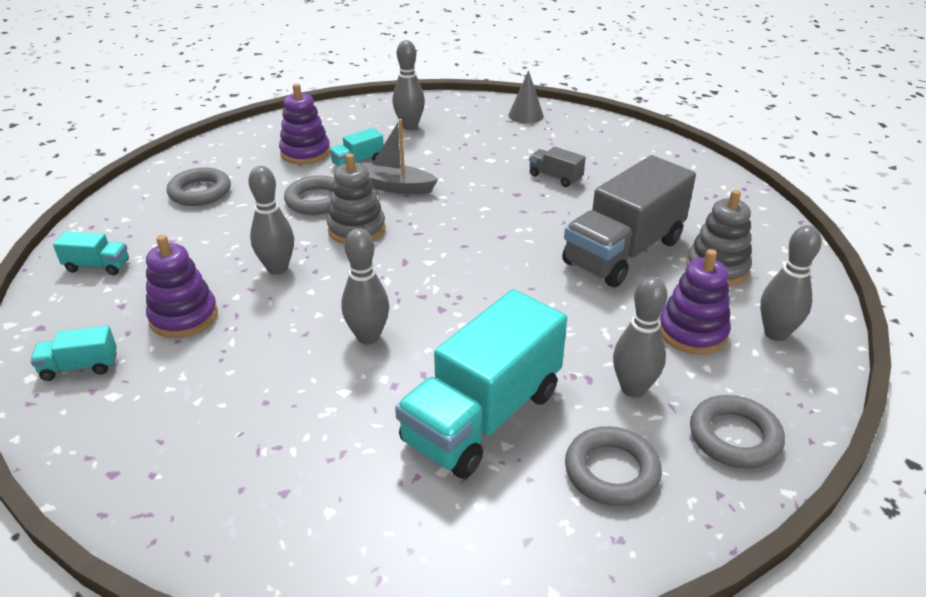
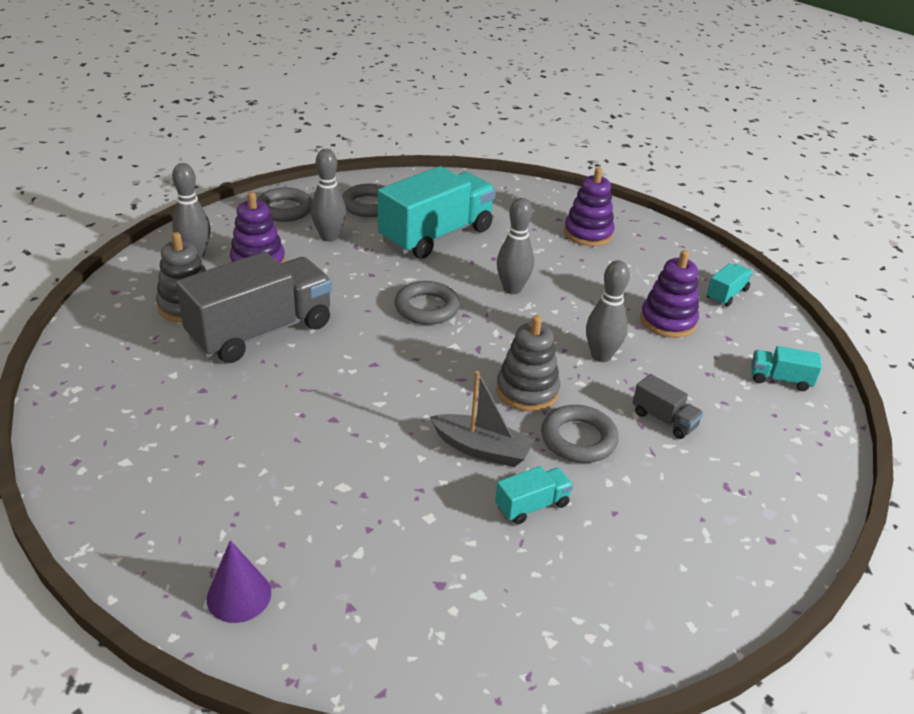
camera: 175 degrees left, 0 degrees up
turquoise truck [30,326,117,381] -> turquoise truck turned 45 degrees counterclockwise [707,263,753,307]
grey ring [167,167,231,206] -> grey ring moved to [394,281,460,325]
purple stacking toy [279,84,330,164] -> purple stacking toy moved to [564,167,615,246]
grey bowling pin [392,40,425,130] -> none
grey cone [508,70,544,124] -> purple cone [207,540,271,623]
grey truck [529,147,586,187] -> grey truck moved to [632,374,704,439]

